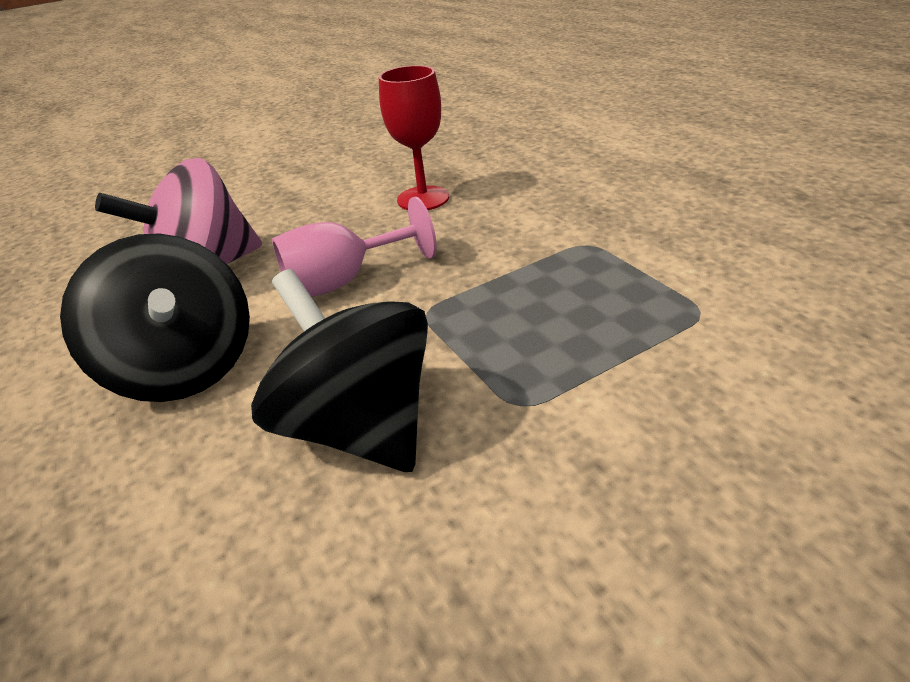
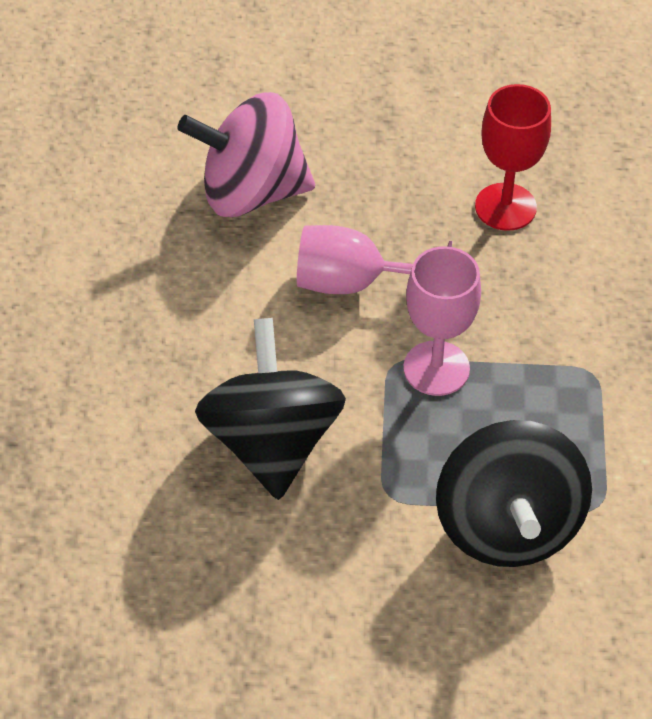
camera: 30 degrees right, 15 degrees up
black spinning top [60,234,250,402] -> black spinning top moved to [436,420,592,567]
none -> pink goblet [403,246,481,396]

